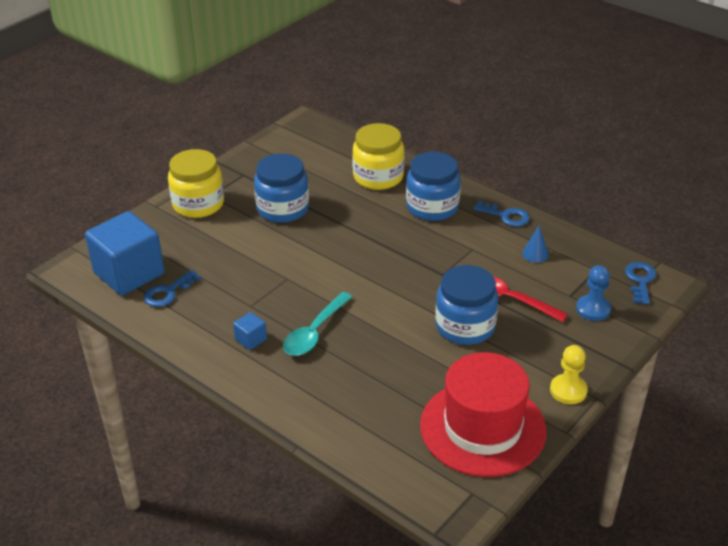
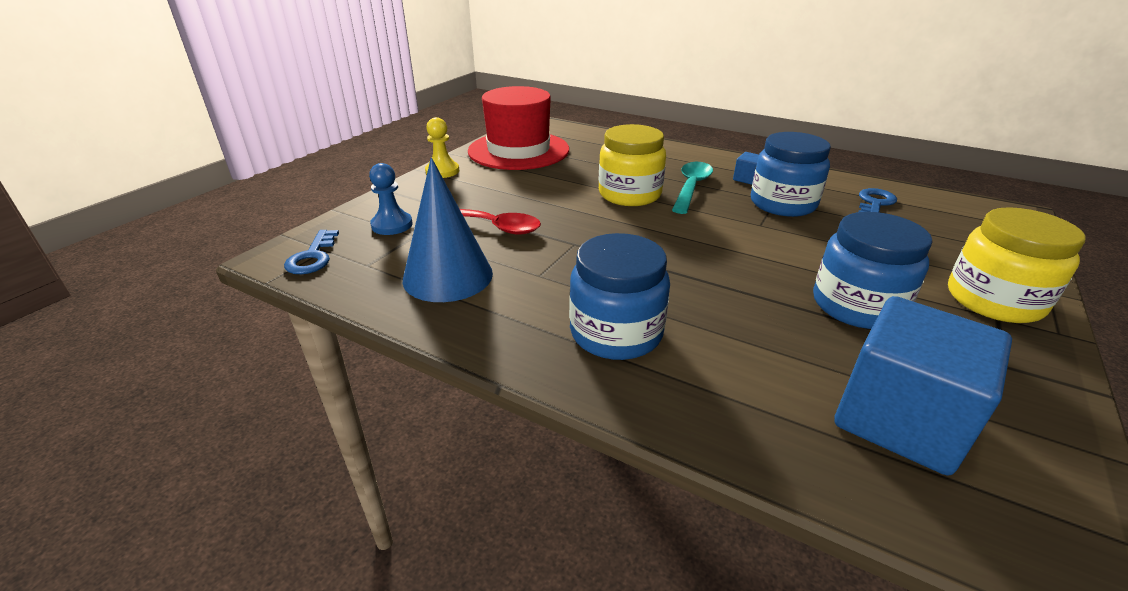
camera: 170 degrees right, 5 degrees down
blue cube [85,211,164,296] -> blue cube moved to [835,296,1012,475]
yellow jar [352,123,404,190] -> yellow jar moved to [598,124,666,206]
blue jar [435,265,498,345] -> blue jar moved to [751,132,831,217]
blue key [473,200,530,227] -> none
blue cone [522,226,549,263] -> blue cone [403,158,493,302], size x2.31

